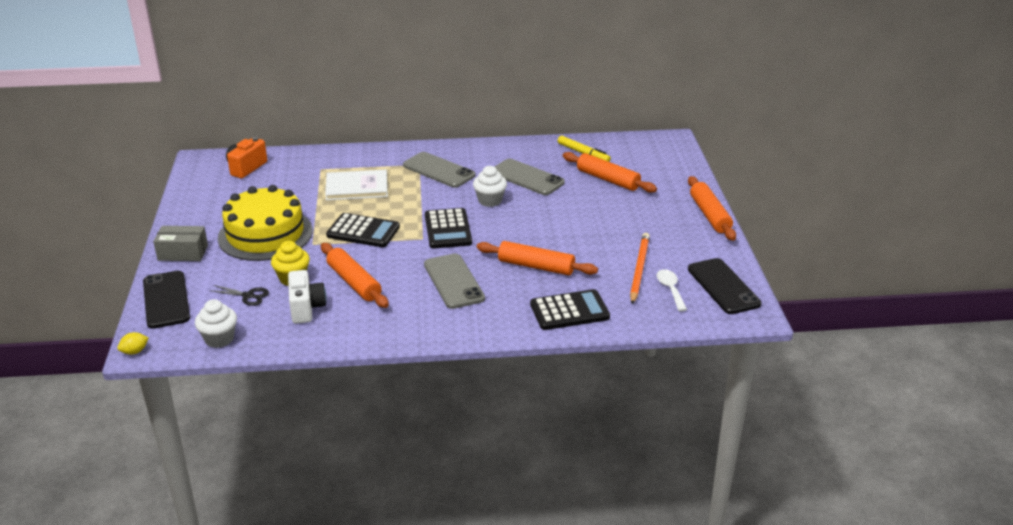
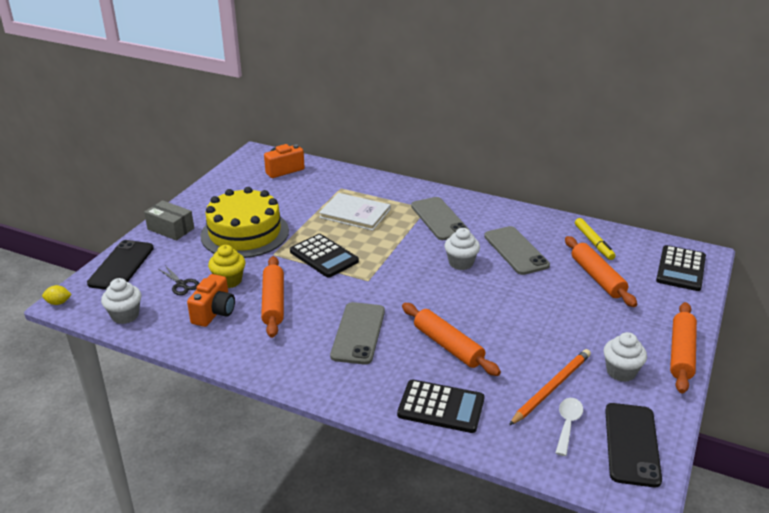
camera: 30 degrees right, 0 degrees up
white camera [288,270,326,324] -> orange camera [187,274,235,327]
black calculator [425,208,472,249] -> black calculator moved to [656,245,706,291]
none -> white cupcake [604,332,647,382]

